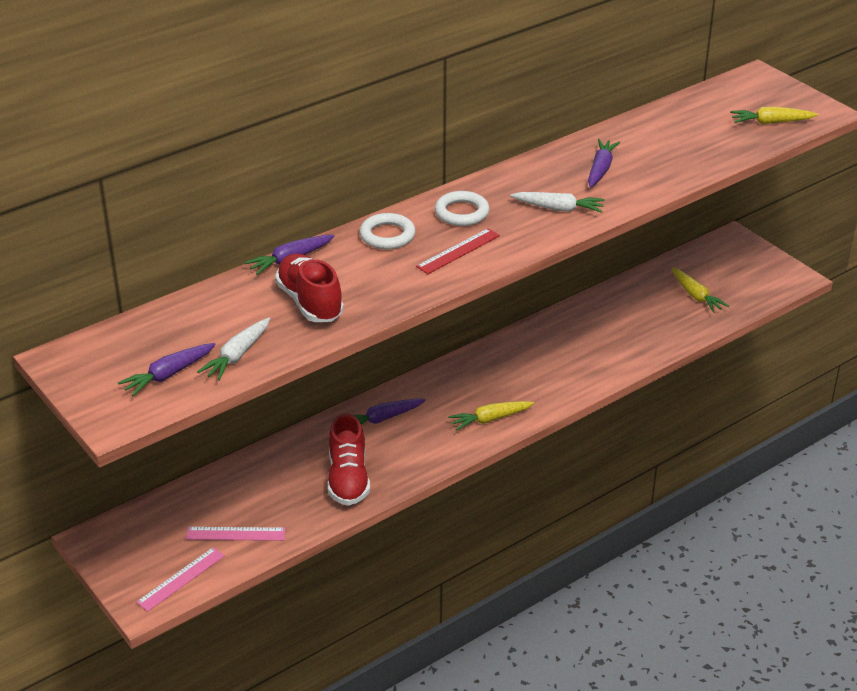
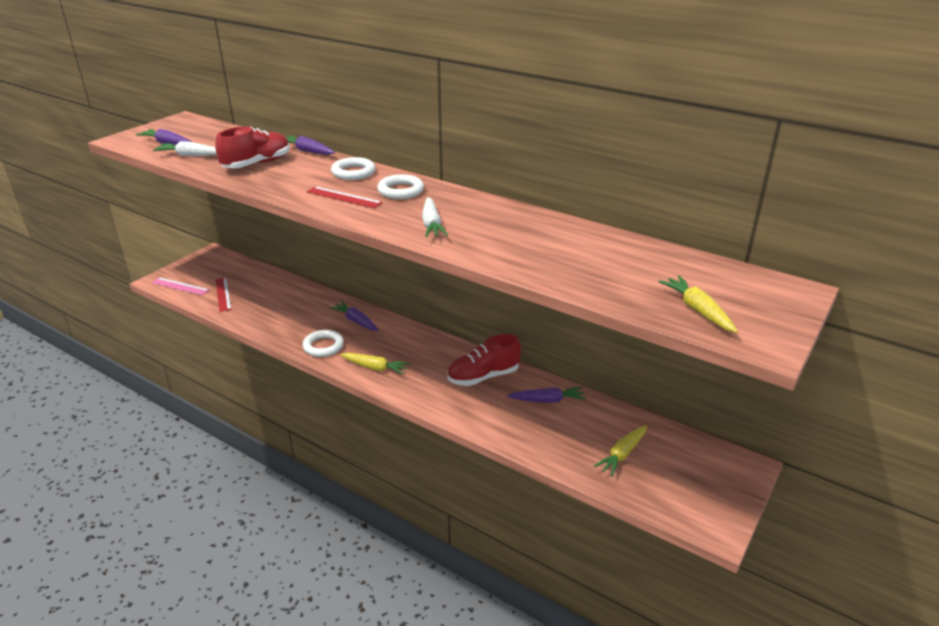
camera: 70 degrees right, 5 degrees down
pink ruler [186,527,286,541] -> red ruler [216,278,232,312]
red shoe [328,414,370,506] -> red shoe moved to [448,334,521,386]
yellow carrot [448,401,534,431] -> yellow carrot turned 150 degrees clockwise [340,353,410,374]
purple carrot [588,139,620,188] -> purple carrot moved to [507,387,586,403]
none -> white ring [303,330,344,357]

